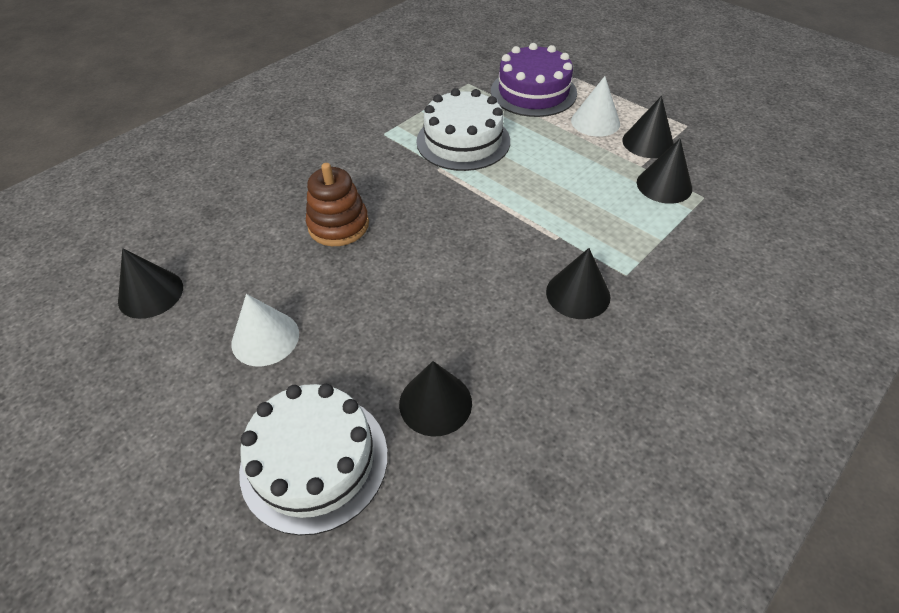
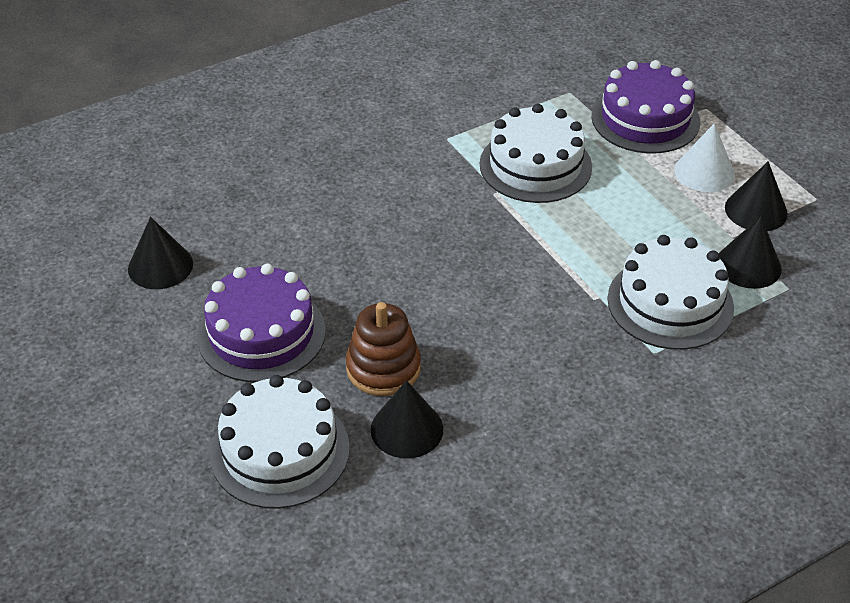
camera: 15 degrees right, 5 degrees down
white cone [231,294,299,366] -> purple cake [197,264,326,382]
brown stacking toy [306,163,369,246] -> brown stacking toy moved to [346,302,421,396]
black cone [546,248,611,319] -> none
none -> white cake [607,235,734,350]

